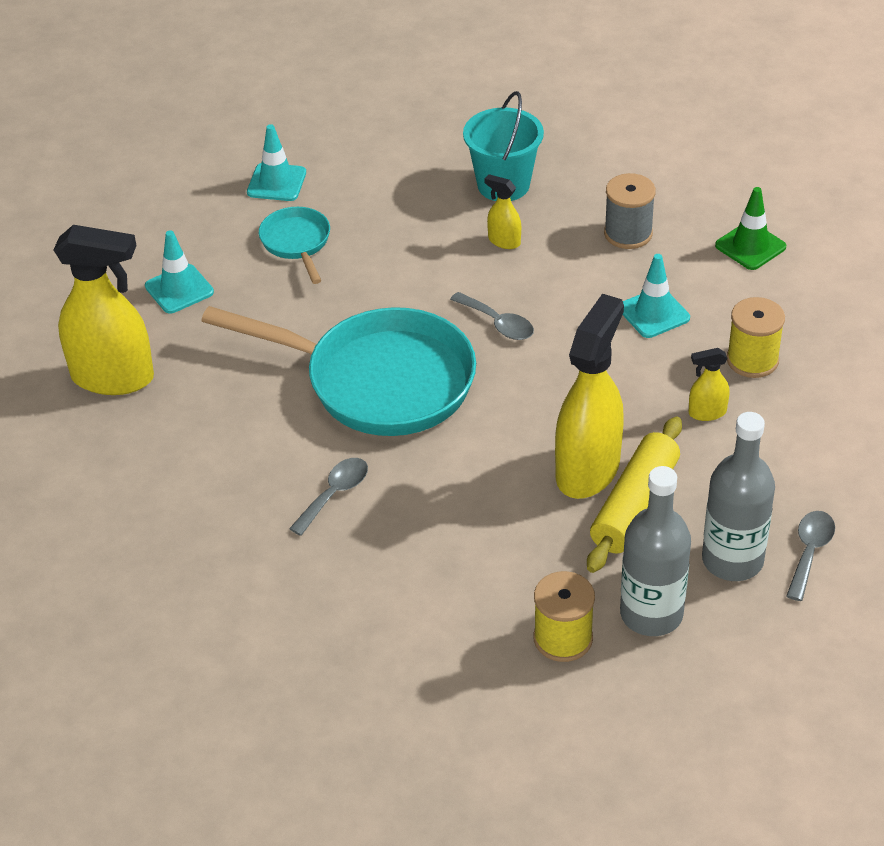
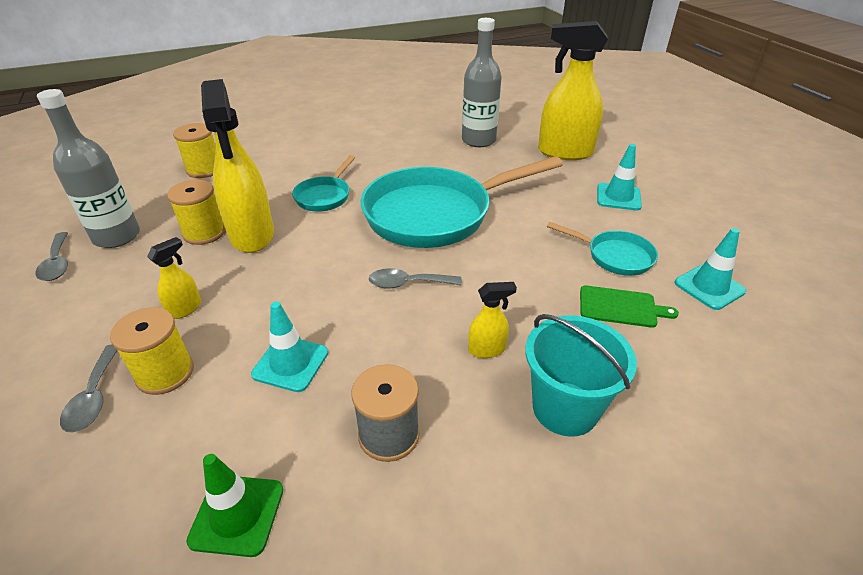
camera: 135 degrees right, 5 degrees down
yellow spray bottle [54,225,154,395] -> yellow spray bottle turned 45 degrees clockwise [538,21,608,160]
grey spoon [289,458,368,536] -> grey spoon moved to [60,344,118,432]
yellow rolling pin [587,416,682,573] -> yellow spool [167,180,226,245]
grey bottle [620,466,691,636] -> grey bottle moved to [462,18,502,147]
none -> turquoise pan [292,155,355,212]
none -> green cutting board [580,285,679,328]

